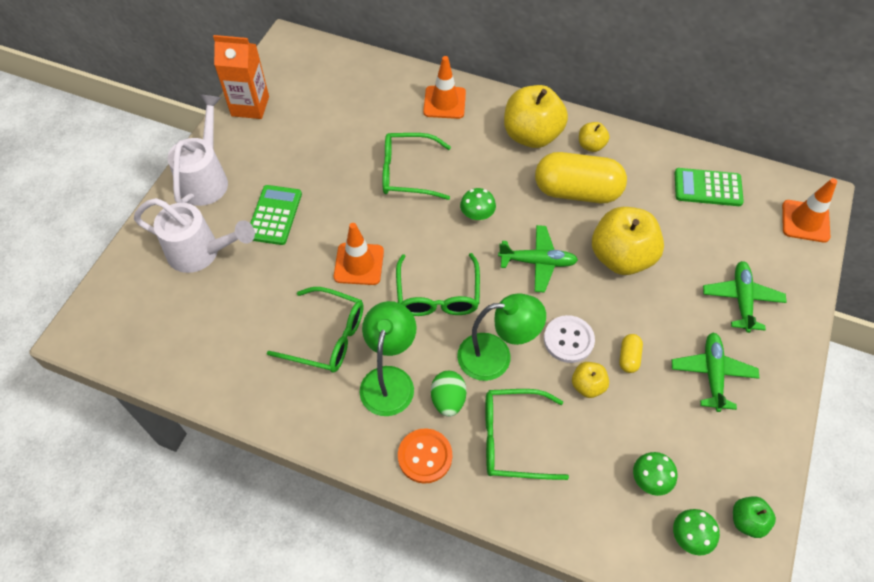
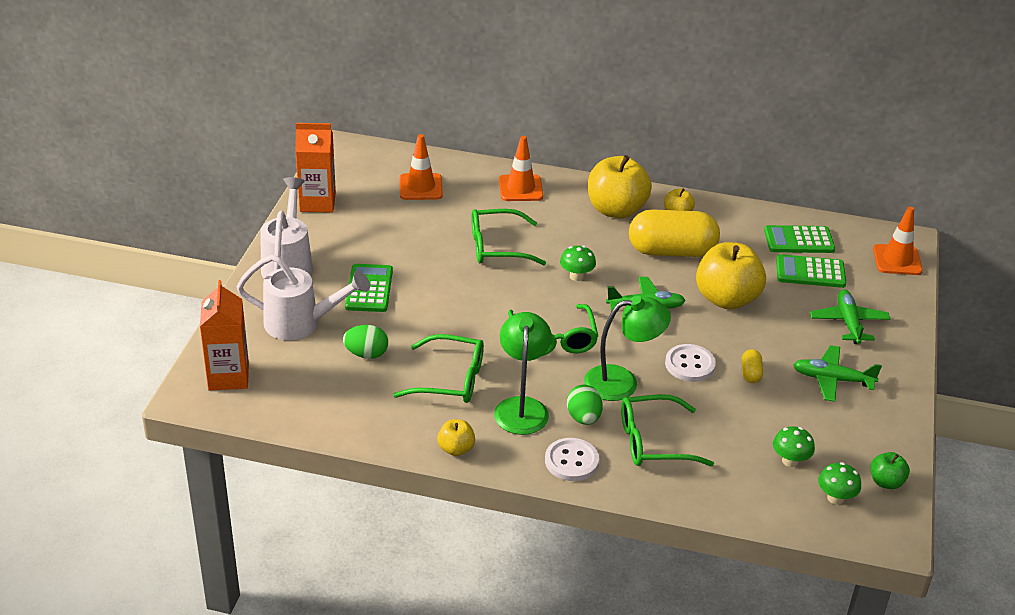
camera: 10 degrees left, 20 degrees down
orange traffic cone [334,223,384,285] -> orange traffic cone moved to [399,134,443,200]
orange button [398,428,452,484] -> white button [545,438,599,481]
yellow apple [572,362,609,398] -> yellow apple moved to [437,419,475,456]
green plane [672,333,759,412] -> green plane turned 75 degrees counterclockwise [793,345,882,402]
none -> orange carton [200,280,249,390]
none -> green egg [343,325,388,359]
none -> green calculator [776,254,846,288]

